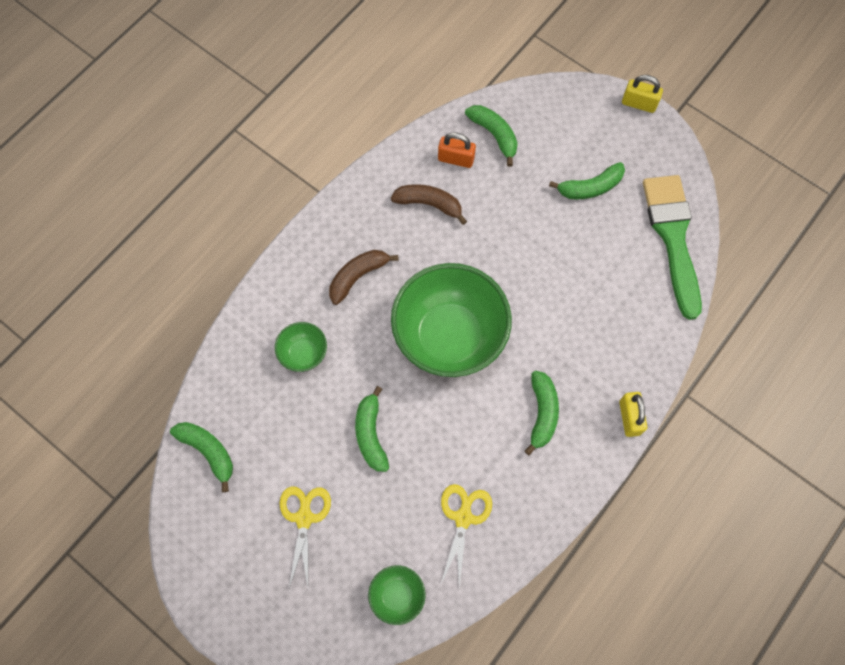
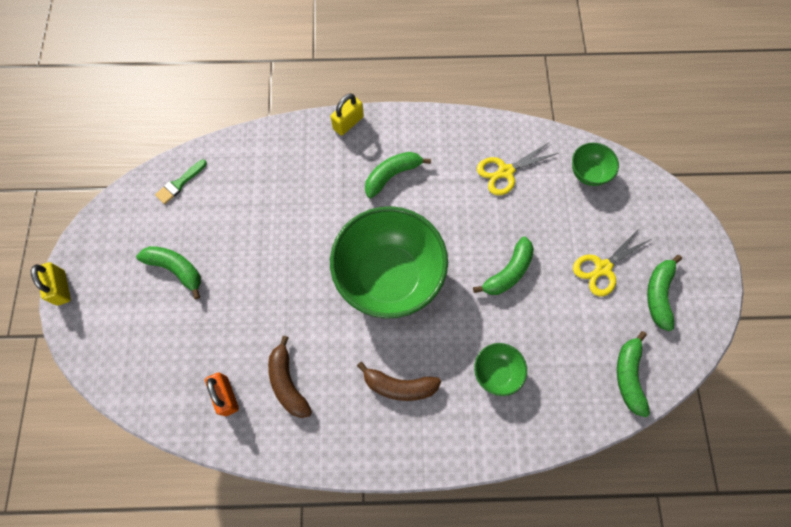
camera: 130 degrees left, 0 degrees up
green banana [465,105,518,167] -> green banana moved to [647,255,682,331]
green brush [643,175,702,320] -> green brush [155,160,207,204], size x0.42

